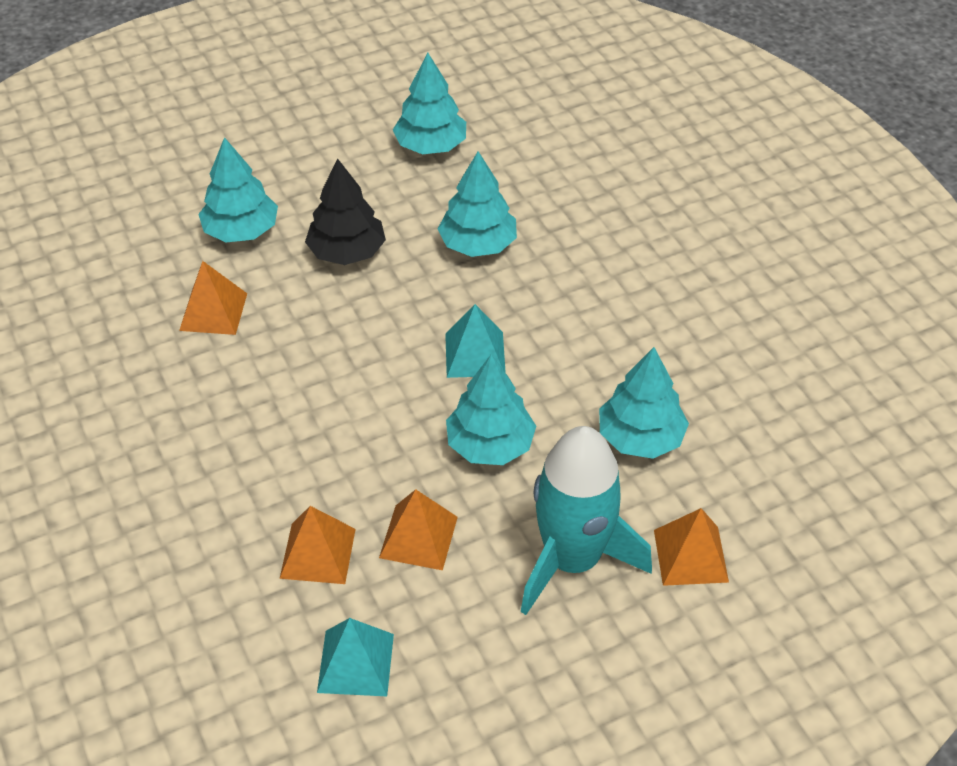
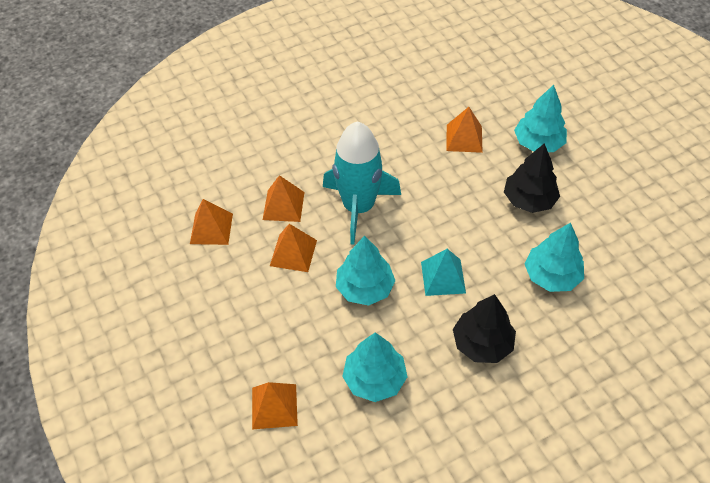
camera: 90 degrees right, 5 degrees up
turquoise pyramid [317,618,394,696] -> orange pyramid [190,199,233,245]
turquoise tree [393,53,466,154] -> none
turquoise rocket [521,426,652,615] -> turquoise rocket moved to [323,121,401,245]
none -> black tree [453,294,516,363]

